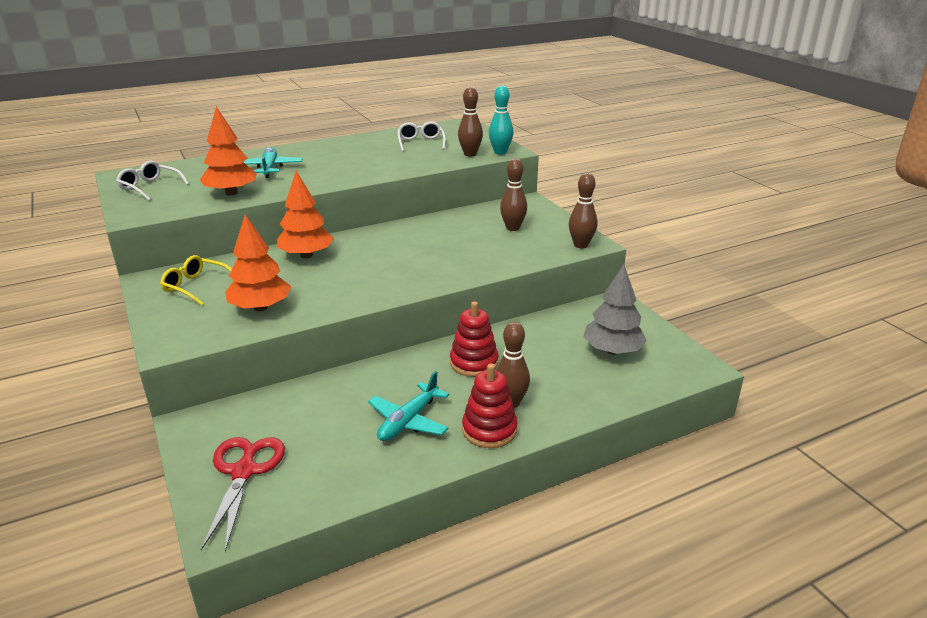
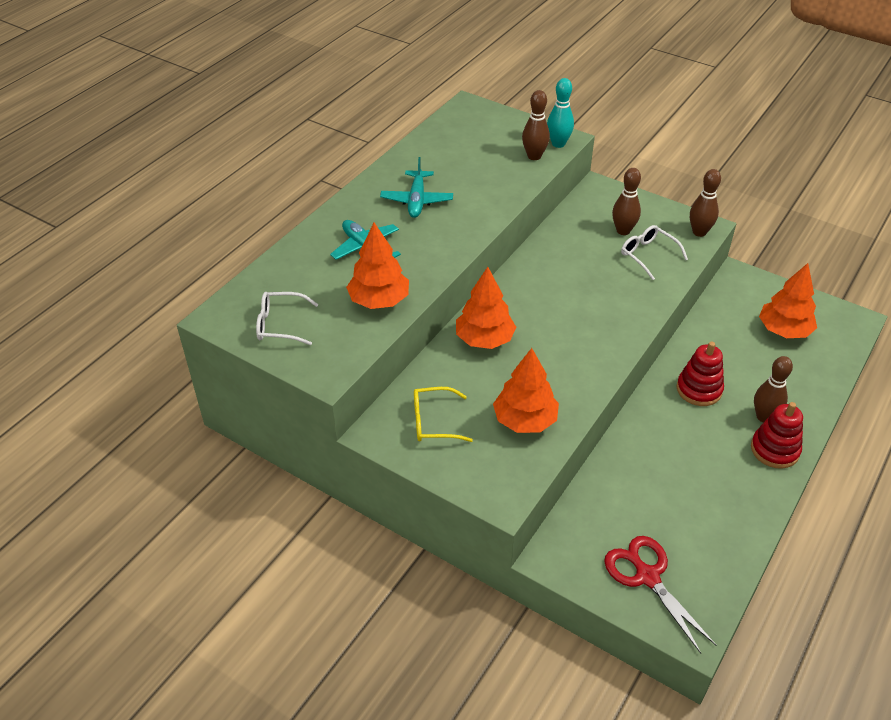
camera: 30 degrees left, 15 degrees up
turquoise plane [368,371,449,441] -> turquoise plane moved to [380,157,453,218]
white glasses [398,121,446,152] -> white glasses moved to [621,225,688,280]
grey tree [583,264,647,355] -> orange tree [759,263,817,338]

